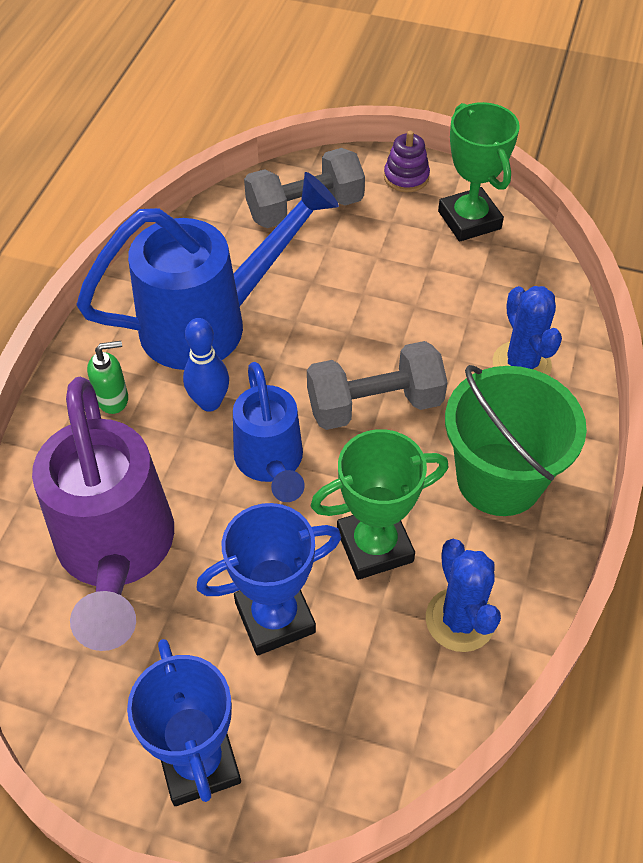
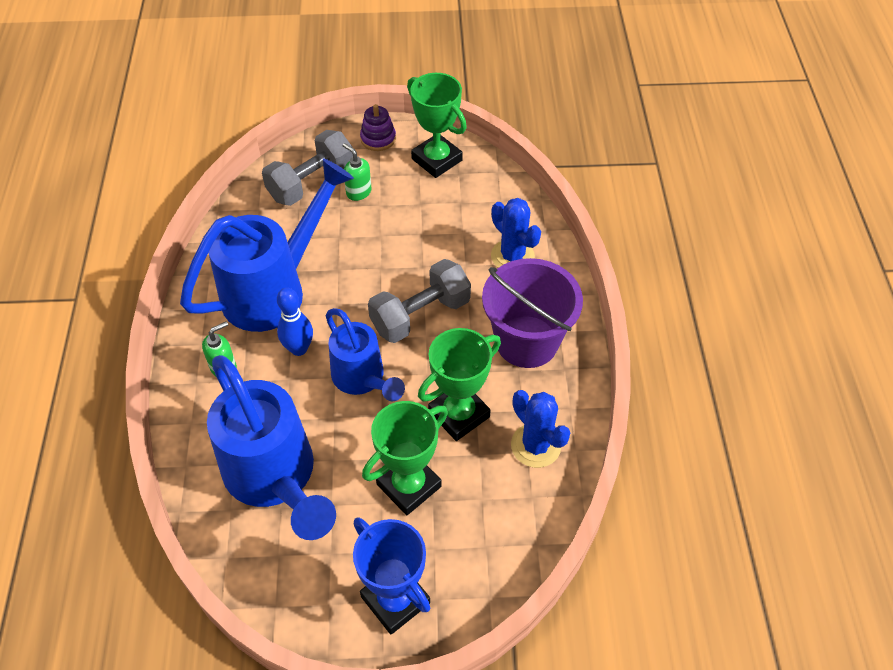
camera: 20 degrees left, 0 degrees up
purple watering can [32,377,174,651] -> blue watering can [207,355,336,540]
blue trophy [196,503,341,656] -> green trophy [362,401,448,515]
green bucket [445,365,587,516] -> purple bucket [482,258,583,368]
none -> green soap dispenser [343,143,372,201]

